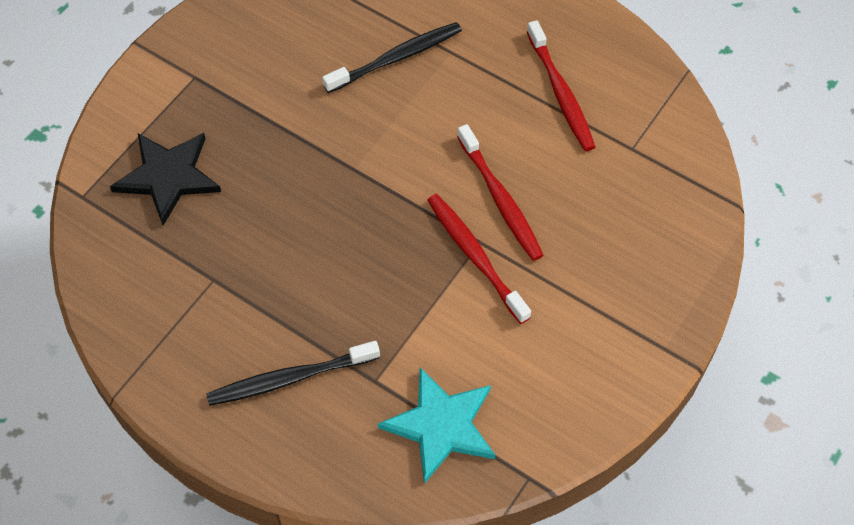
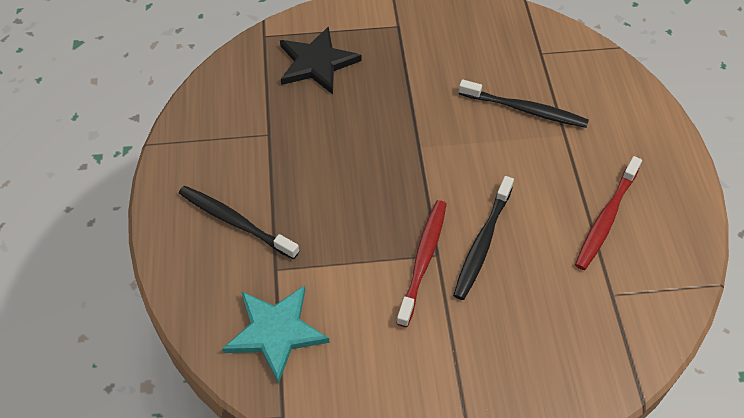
camera: 50 degrees right, 5 degrees down
red toothbrush [457,124,544,261] -> black toothbrush [453,176,514,300]

